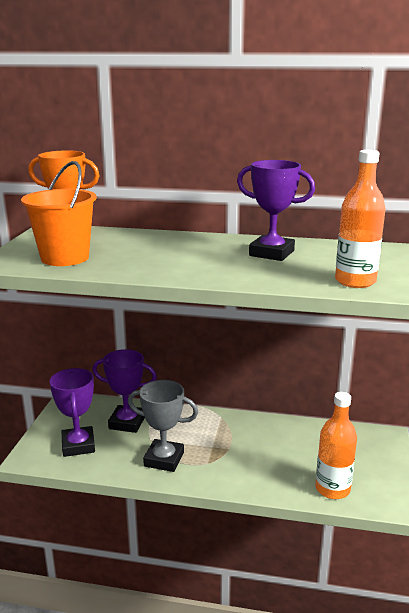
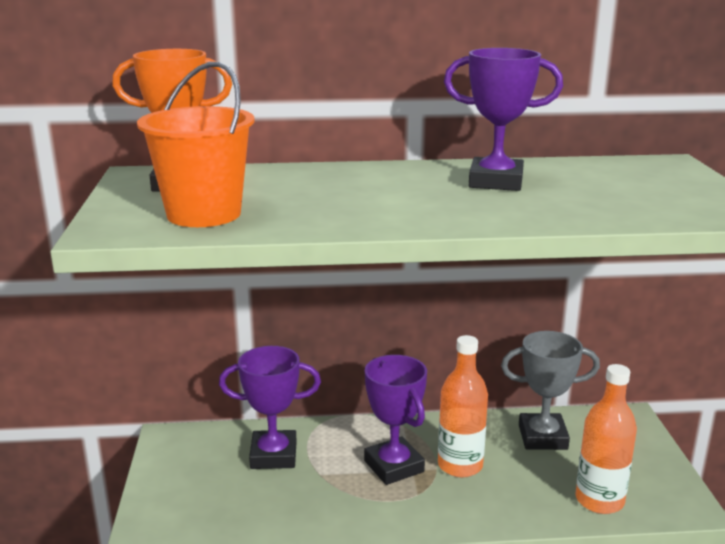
camera: 15 degrees left, 0 degrees up
purple trophy [49,368,95,457] -> purple trophy moved to [364,355,427,485]
grey trophy [128,380,198,472] -> grey trophy moved to [501,331,600,450]
orange bottle [335,150,386,288] -> orange bottle moved to [438,335,488,477]

